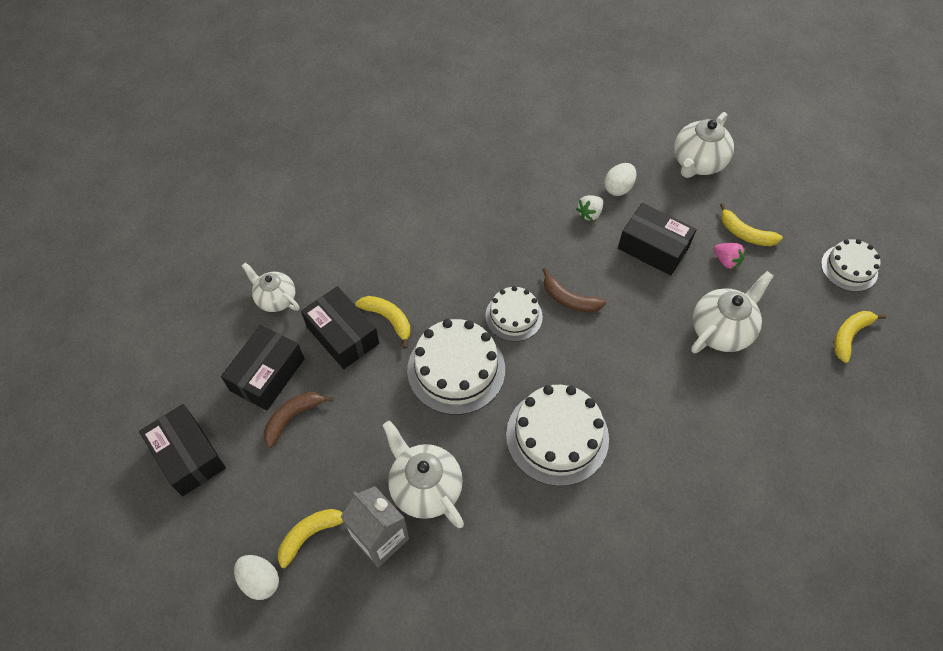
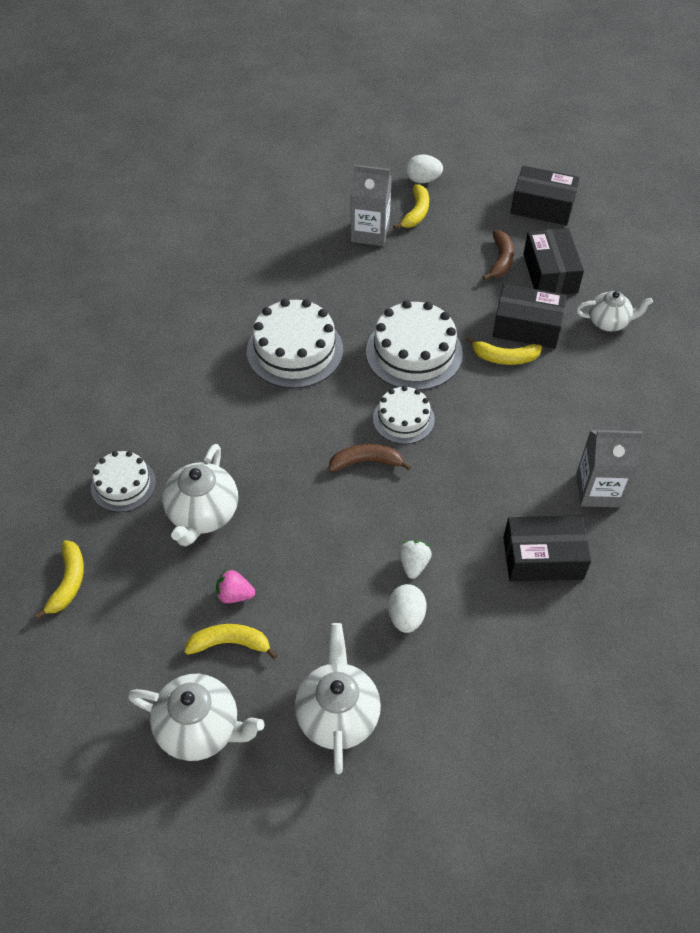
camera: 145 degrees right, 5 degrees down
white teapot [383,421,464,528] -> white teapot moved to [128,674,265,761]
black box [618,203,696,276] -> black box moved to [503,515,591,582]
white cake [821,239,880,292] -> white cake moved to [91,451,156,512]
none -> grey carton [576,430,643,507]

